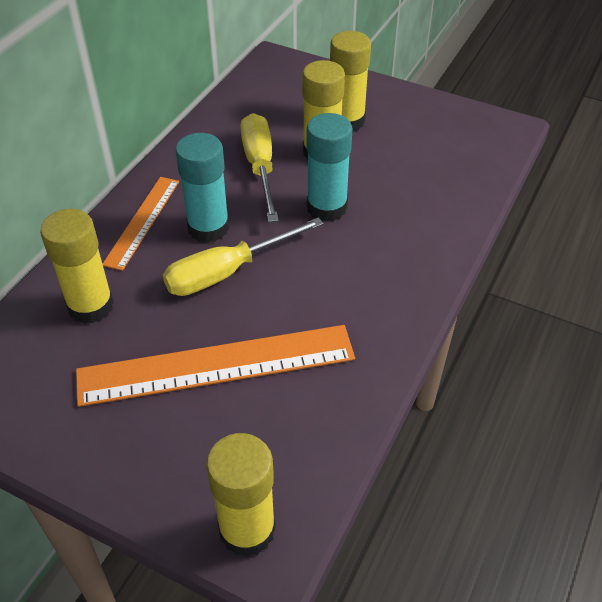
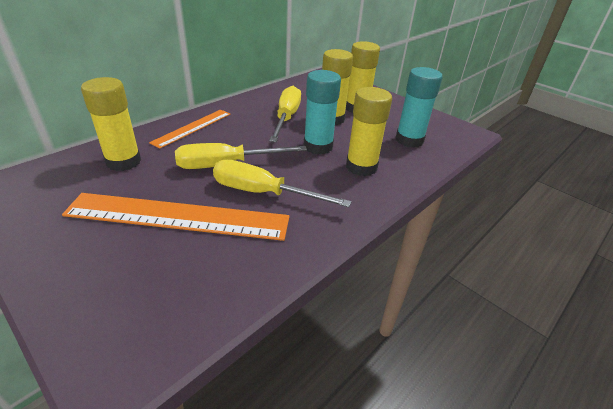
camera: 15 degrees right, 10 degrees down
turquoise glue stick [175,133,230,243] -> turquoise glue stick moved to [396,67,443,148]
yellow glue stick [206,433,276,557] -> yellow glue stick moved to [346,87,392,176]
none -> yellow screwdriver [213,160,351,207]

